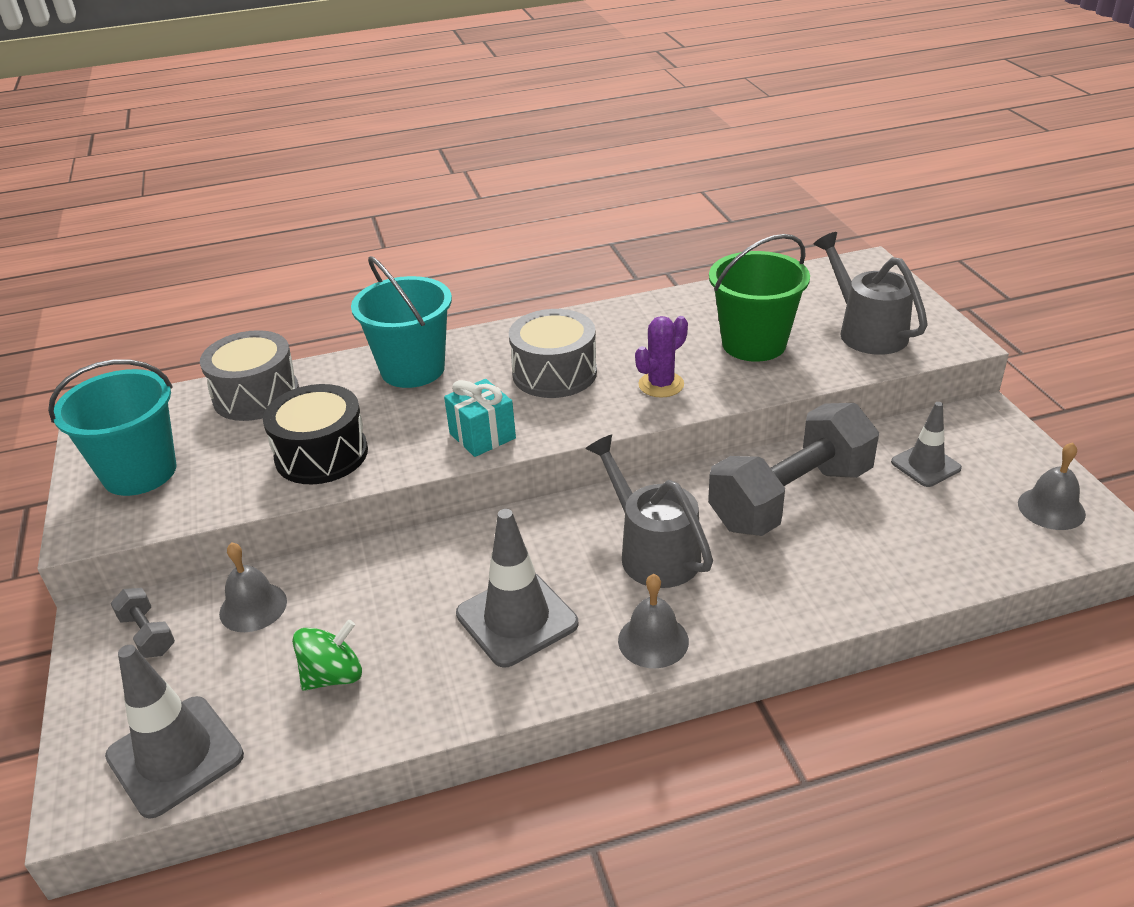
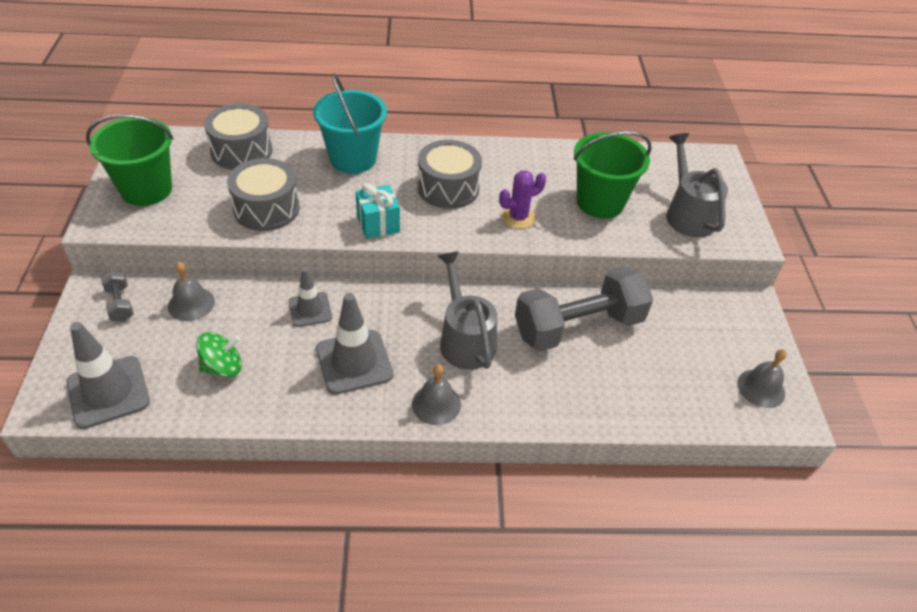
camera: 10 degrees right, 10 degrees up
turquoise bucket [48,359,177,496] -> green bucket [86,114,174,206]
black drum [263,384,368,484] -> grey drum [227,158,300,231]
grey traffic cone [891,402,962,487] -> grey traffic cone moved to [289,268,332,327]

